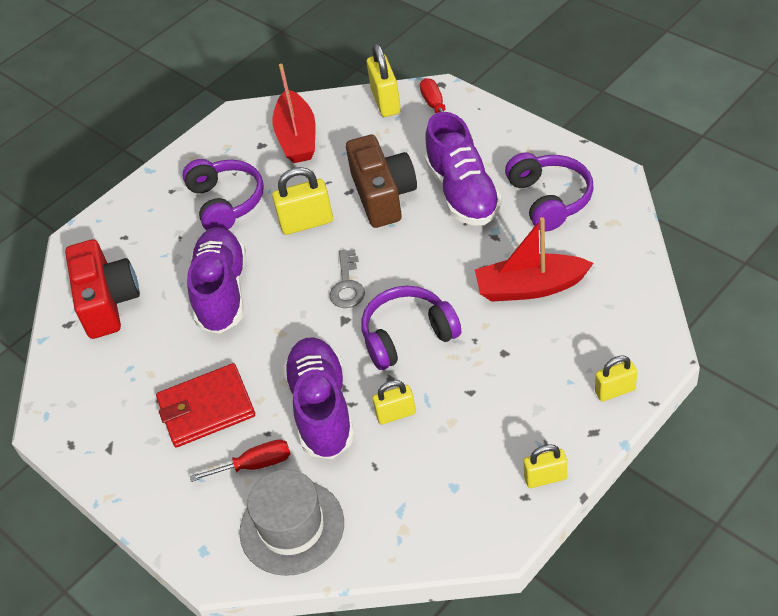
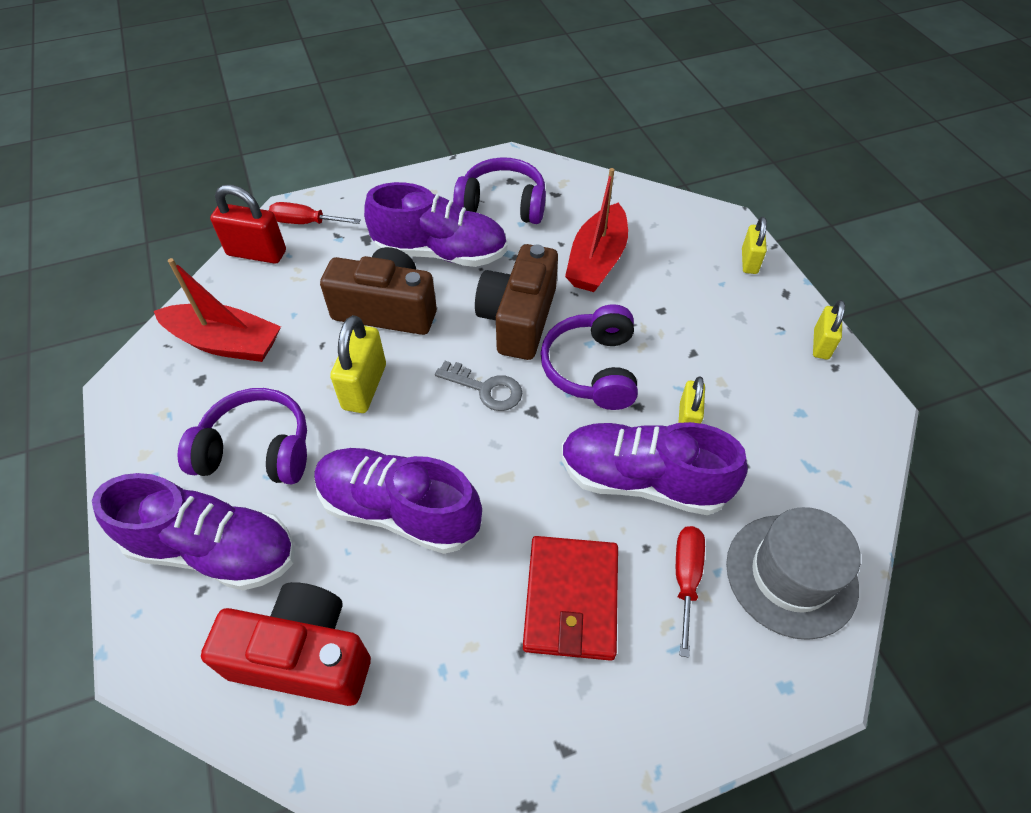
camera: 70 degrees left, 5 degrees up
yellow padlock [367,43,401,117] -> red padlock [210,185,286,264]
none -> purple shoe [92,473,295,590]
none -> brown camera [475,244,558,360]

